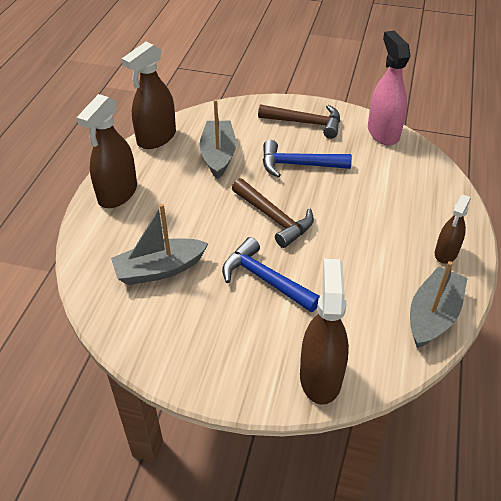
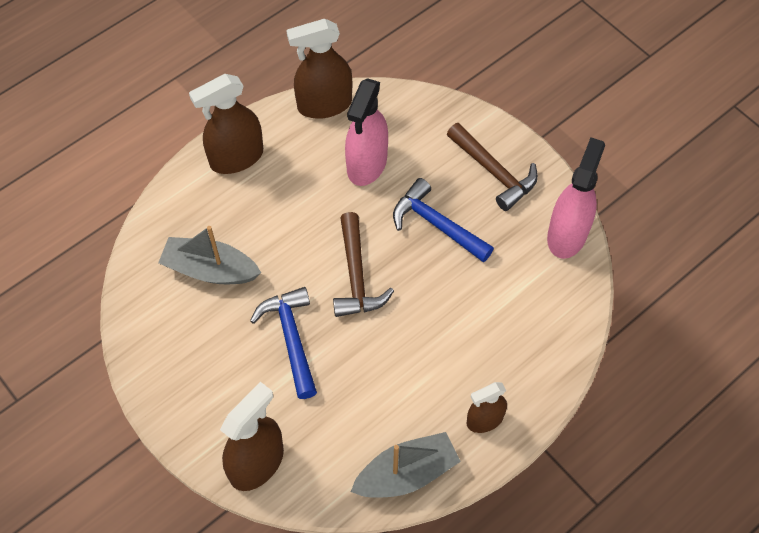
camera: 35 degrees right, 15 degrees up
grey boat [199,99,236,179] -> pink spray bottle [345,78,388,186]

